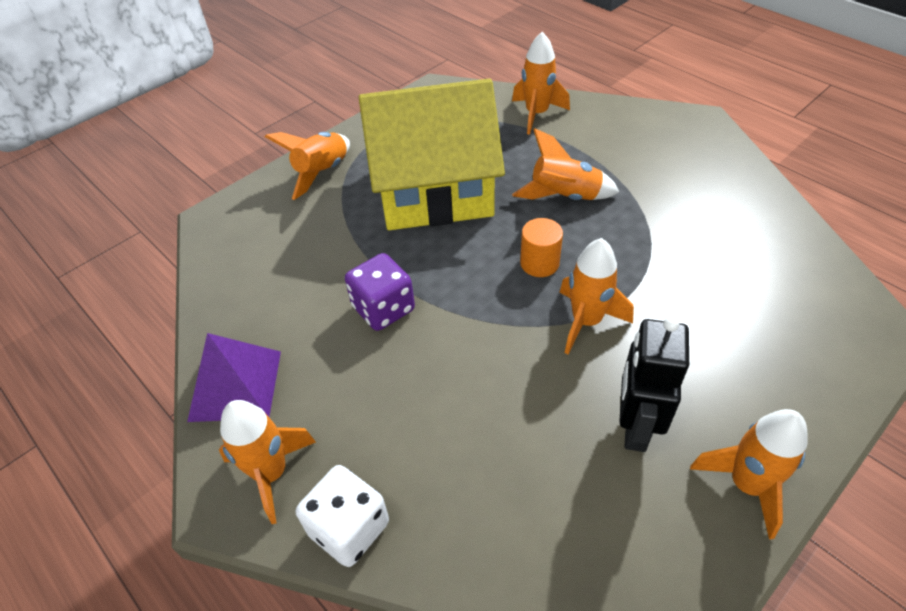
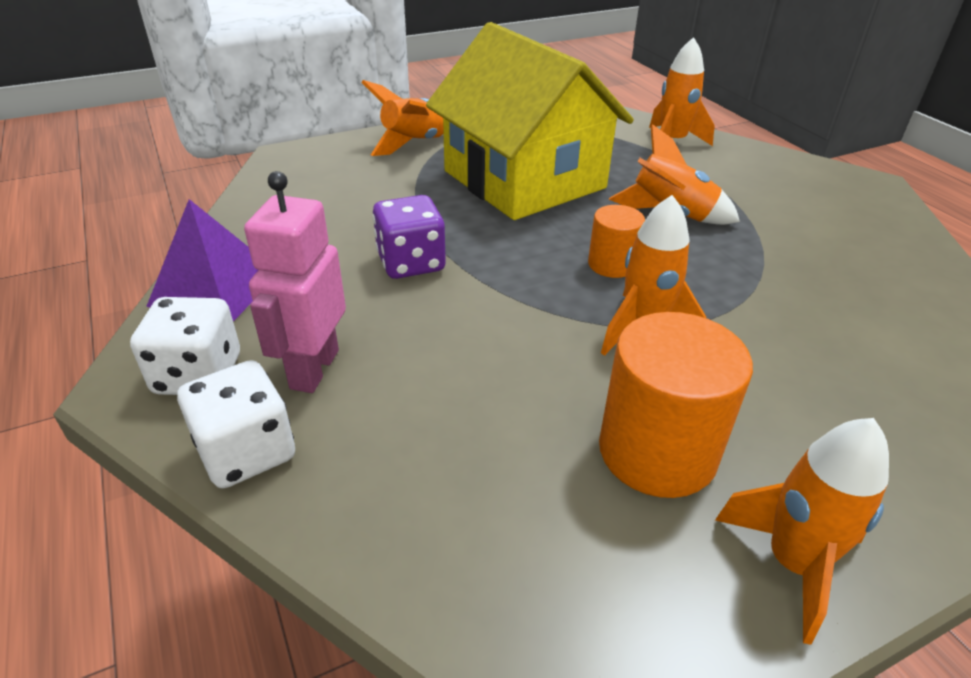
camera: 15 degrees right, 10 degrees down
orange rocket [219,400,316,524] -> white dice [130,297,240,395]
yellow house [359,79,505,230] -> yellow house turned 45 degrees clockwise [426,22,634,220]
black robot [619,316,689,452] -> orange cylinder [599,312,753,498]
none -> pink robot [244,171,346,393]

